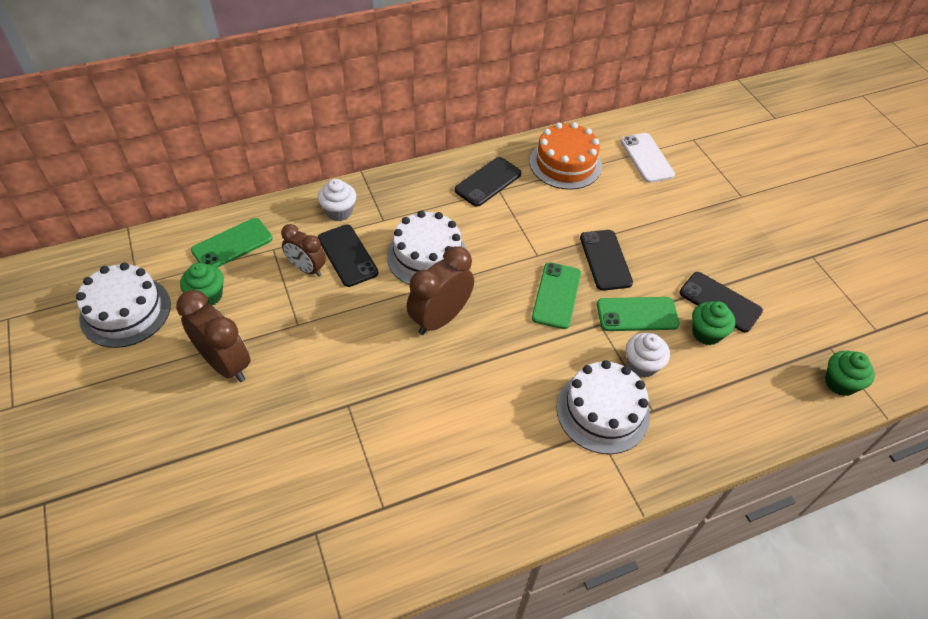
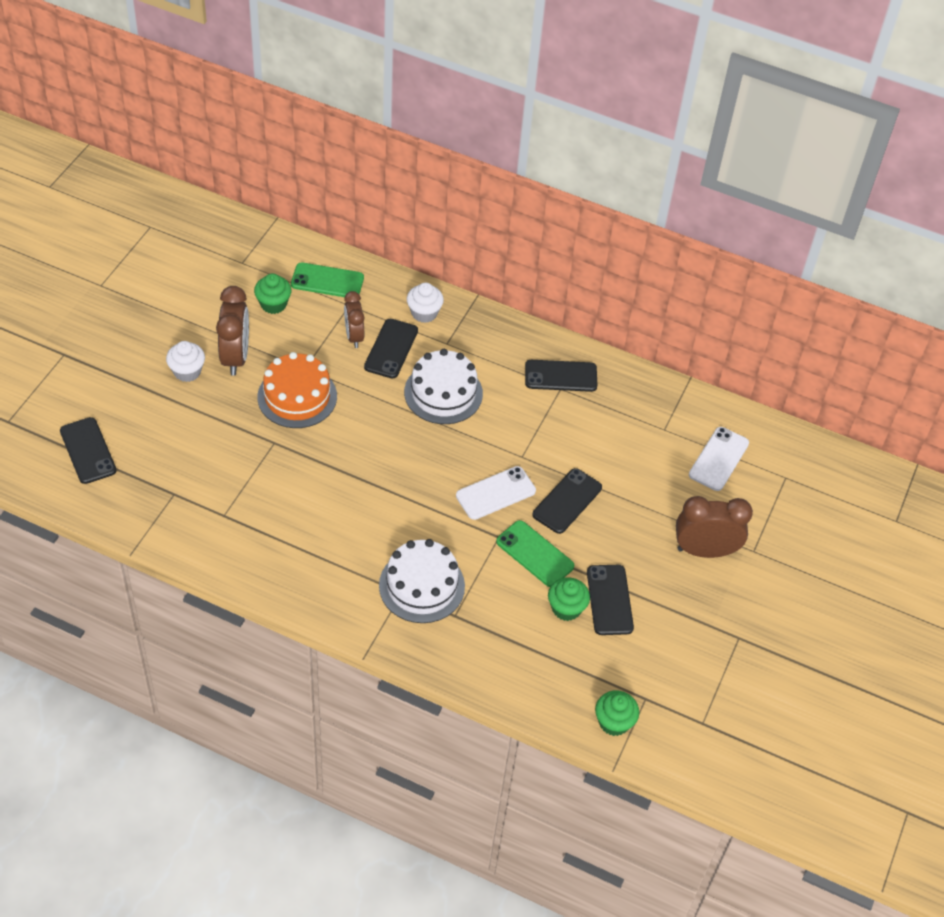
camera: 45 degrees right, 0 degrees up
white cake [76,263,171,348] -> none
brown clock [406,246,474,335] -> brown clock moved to [676,496,753,558]
orange cake [530,122,602,190] -> orange cake moved to [257,352,337,428]
green phone [532,262,581,329] -> white phone [456,466,536,520]
white cupcake [626,333,670,378] -> white cupcake moved to [166,341,205,382]
none -> black phone [60,417,117,484]

